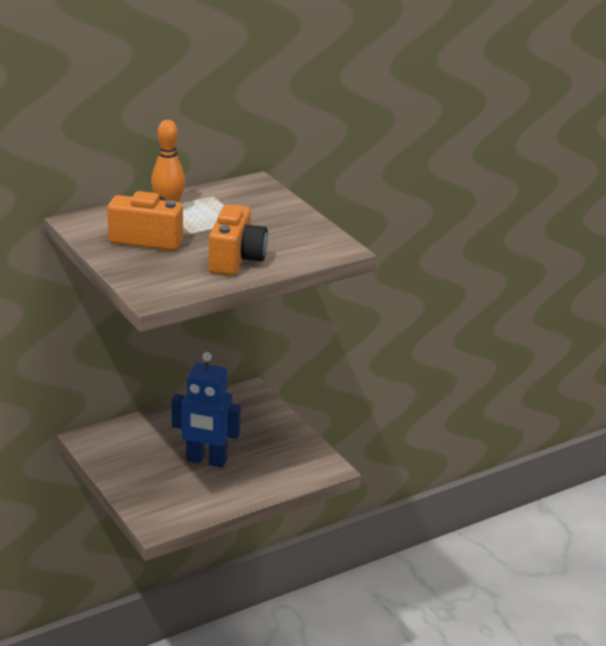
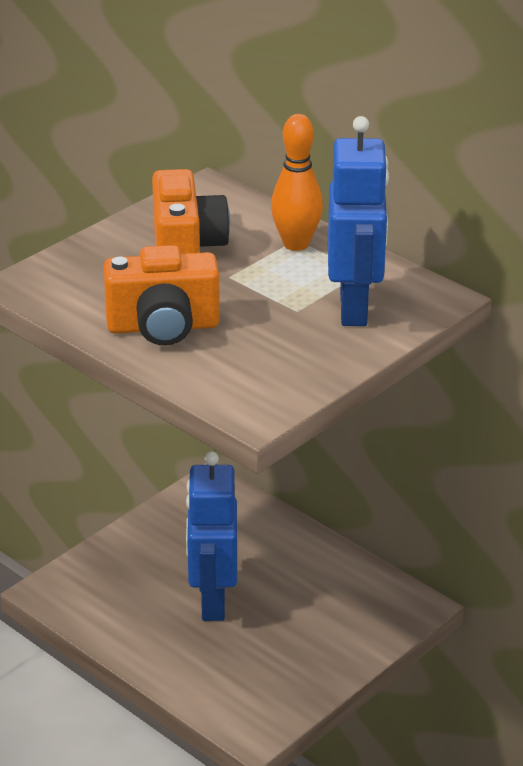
camera: 75 degrees right, 5 degrees up
none -> blue robot [328,116,389,326]

